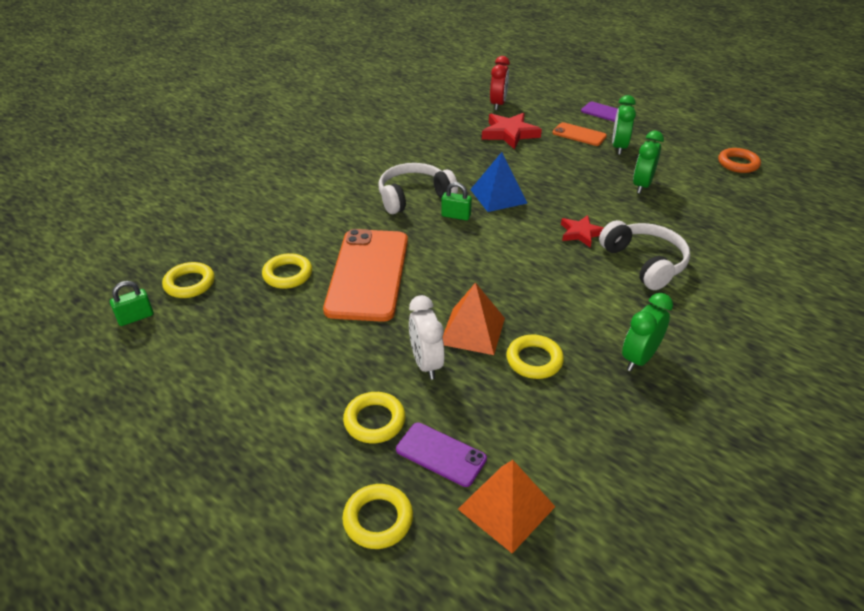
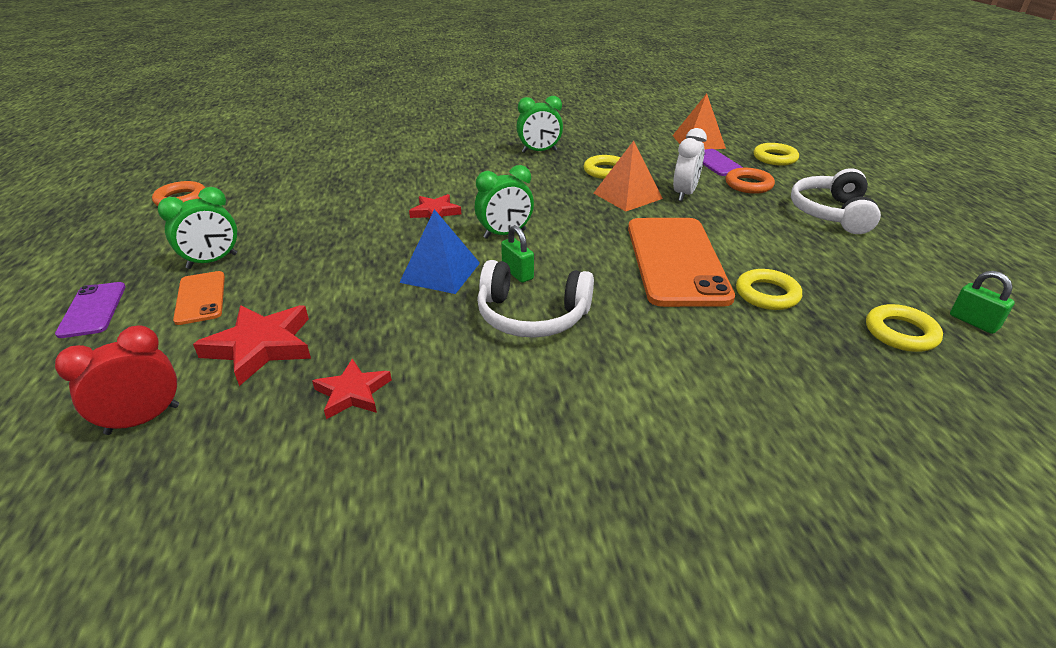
camera: 140 degrees left, 5 degrees down
green padlock [110,281,154,326] -> green padlock turned 45 degrees clockwise [950,271,1015,334]
orange phone [323,229,408,322] -> orange phone turned 45 degrees counterclockwise [628,218,735,307]
yellow ring [343,392,405,444] -> orange ring [726,168,775,194]
white headphones [599,220,690,290] -> white headphones moved to [791,168,881,234]
green clock [633,131,664,194] -> green clock moved to [475,165,534,239]
none -> red star [312,359,392,419]

